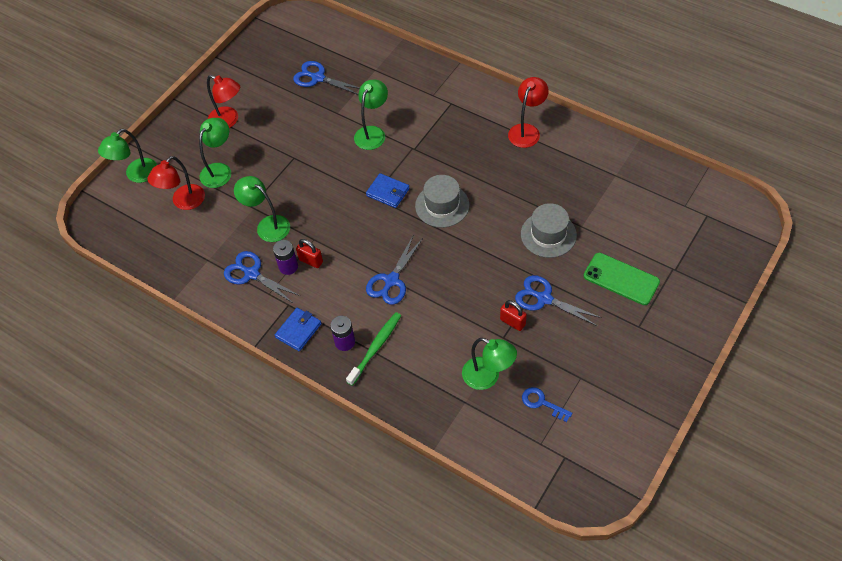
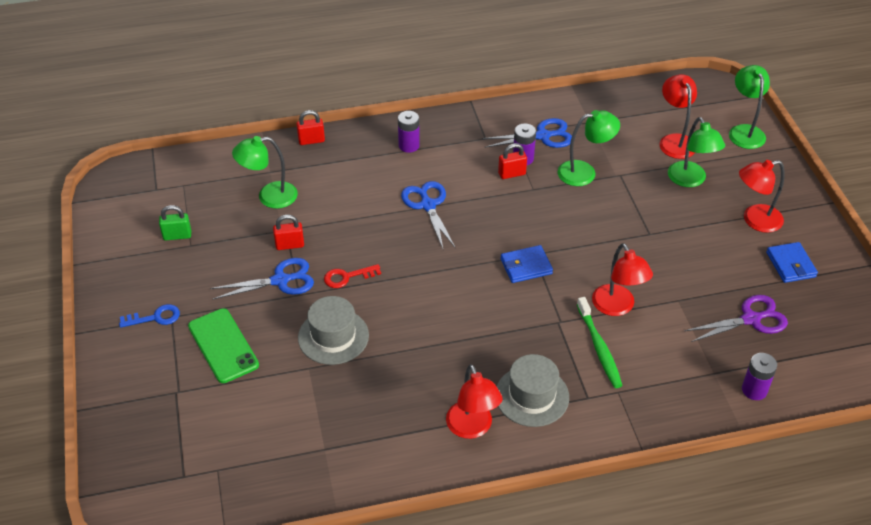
camera: 130 degrees right, 10 degrees down
blue wallet [275,308,322,351] -> blue wallet moved to [766,242,818,283]
blue scissors [293,61,360,95] -> purple scissors [685,295,788,342]
green toothbrush [346,312,401,386] -> green toothbrush moved to [577,297,623,388]
green lamp [354,80,388,150] -> red lamp [592,243,653,316]
grey hat [415,175,469,228] -> grey hat moved to [497,354,569,427]
blue key [522,387,573,422] -> blue key moved to [119,304,180,328]
green phone [583,253,660,305] -> green phone turned 75 degrees clockwise [188,308,259,383]
none -> green padlock [159,205,191,240]
none -> red padlock [296,110,325,145]
none -> red key [324,264,381,288]
none -> purple battery [742,353,777,400]

